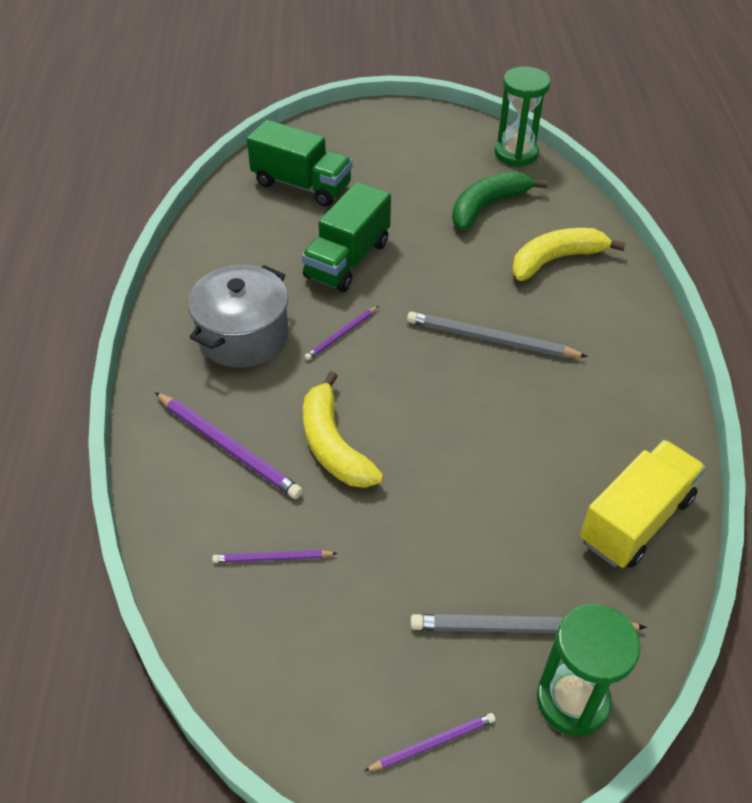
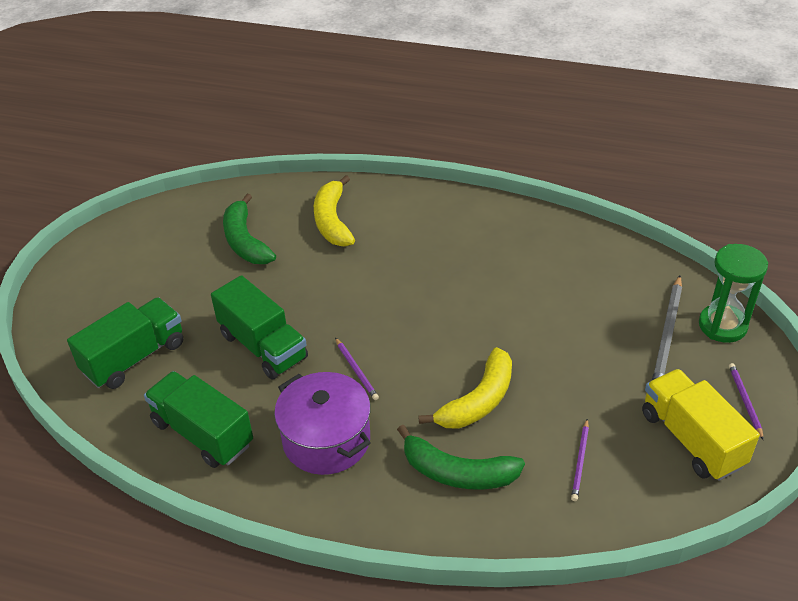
camera: 70 degrees left, 5 degrees down
purple pencil [155,392,303,499] -> green banana [397,425,525,490]
grey pot [188,265,289,368] -> purple pot [274,372,371,475]
yellow banana [303,371,384,488] -> yellow banana turned 45 degrees counterclockwise [418,347,512,429]
grey pencil [407,312,588,358] -> none
green hourglass [495,67,551,167] -> none
yellow truck [580,440,706,568] -> yellow truck moved to [642,369,760,481]
none -> green truck [144,371,253,468]

